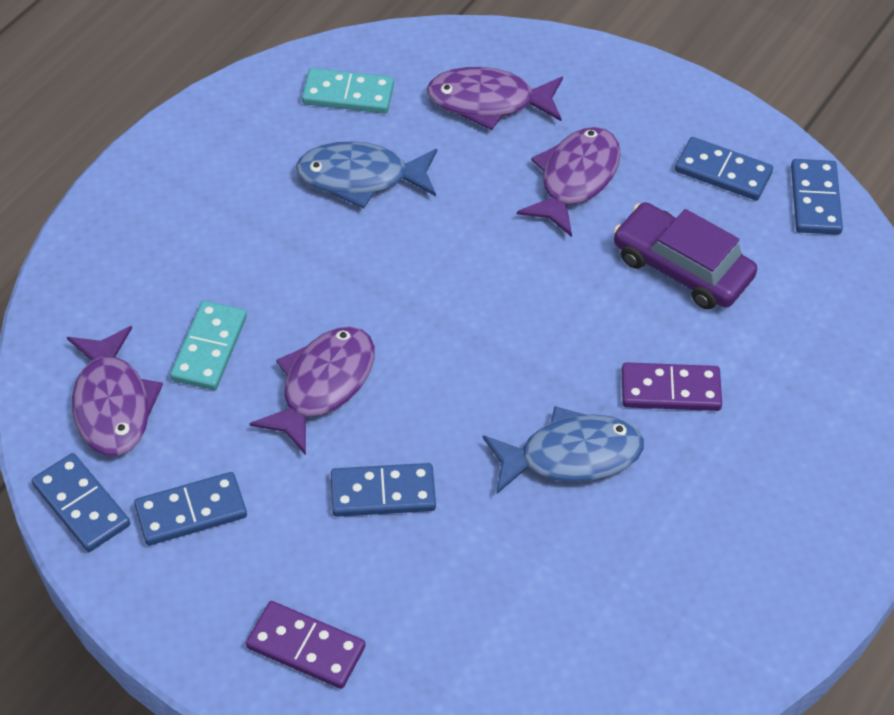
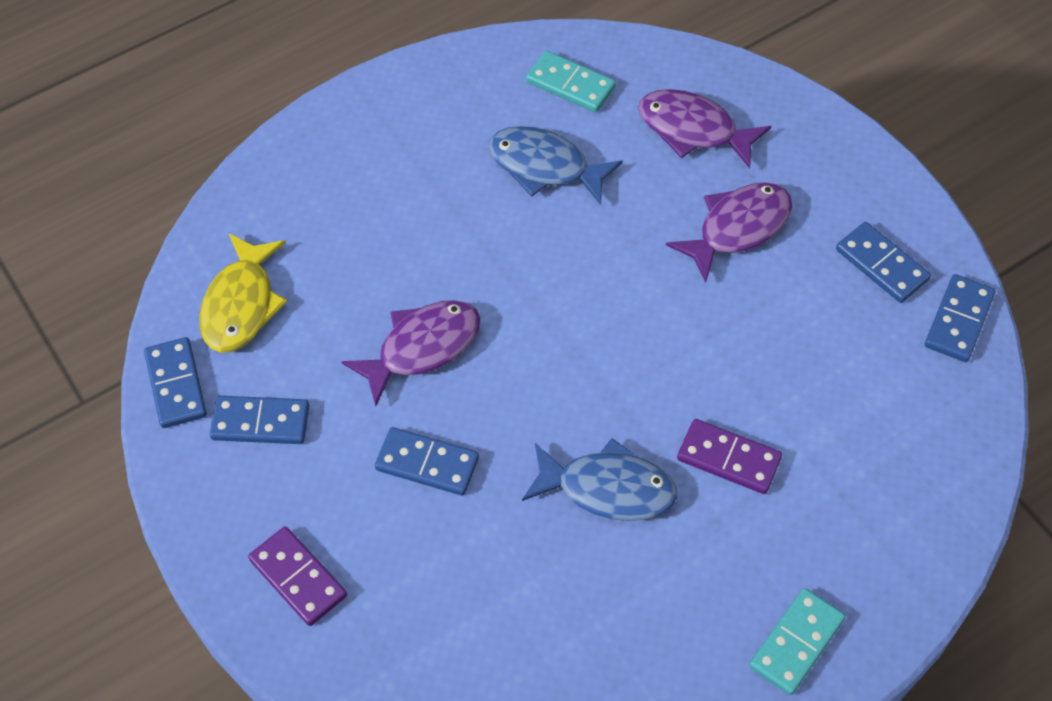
camera: 25 degrees right, 5 degrees up
purple fish [67,326,163,456] -> yellow fish [199,233,287,353]
turquoise domino [170,301,247,390] -> turquoise domino moved to [749,588,846,695]
purple car [613,202,757,309] -> none

